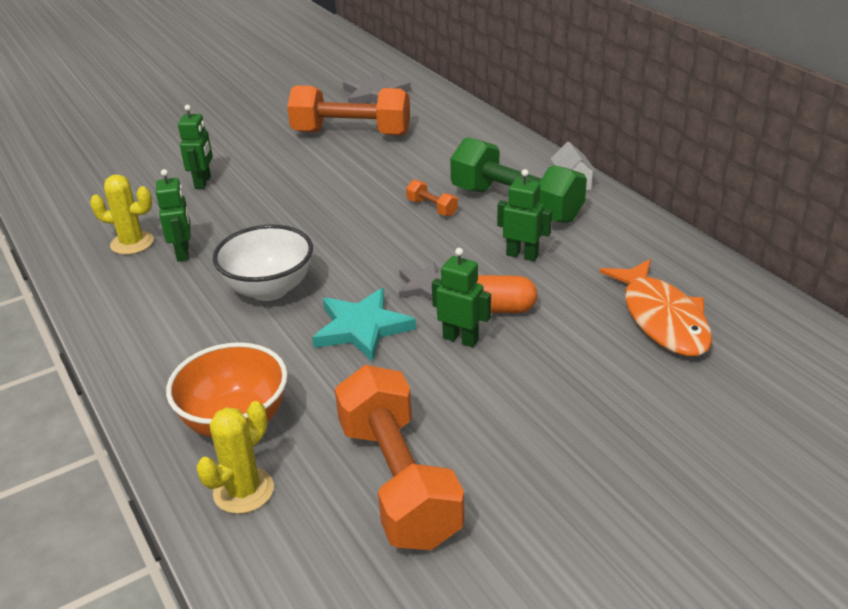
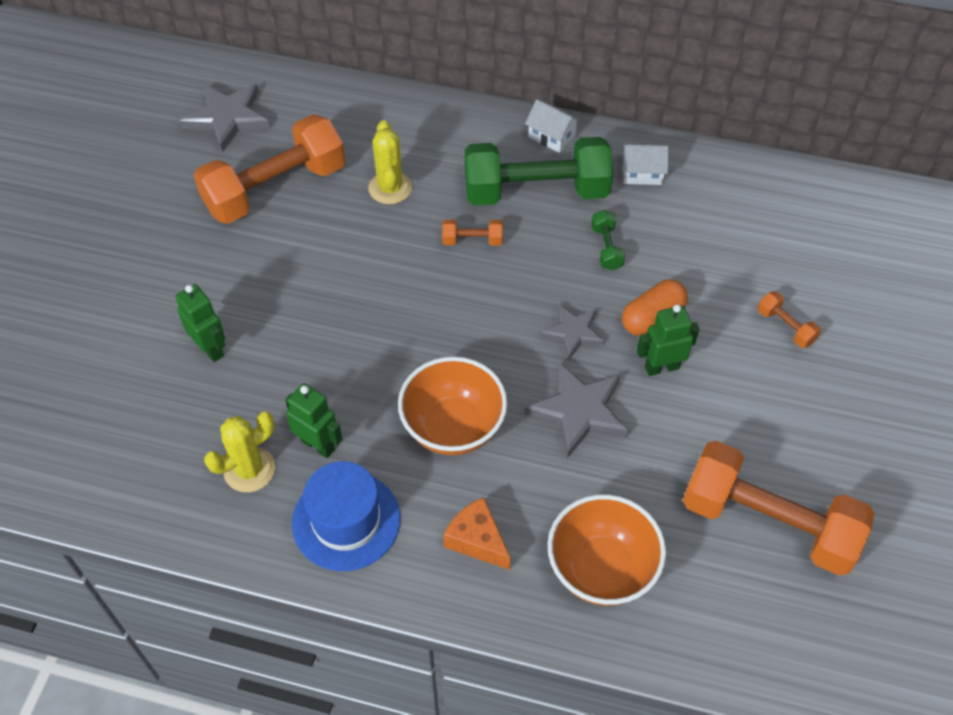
camera: 45 degrees left, 20 degrees up
yellow cactus [196,401,274,514] -> yellow cactus moved to [368,120,412,204]
white bowl [213,225,313,301] -> orange bowl [398,356,507,455]
turquoise star [312,288,416,362] -> grey star [524,362,629,458]
green robot [497,169,552,261] -> green dumbbell [591,210,625,270]
orange fish [599,259,712,356] -> none
none -> blue hat [292,461,400,571]
none -> orange cheese [443,497,511,570]
none -> white house [622,144,669,185]
none -> orange dumbbell [757,291,821,348]

